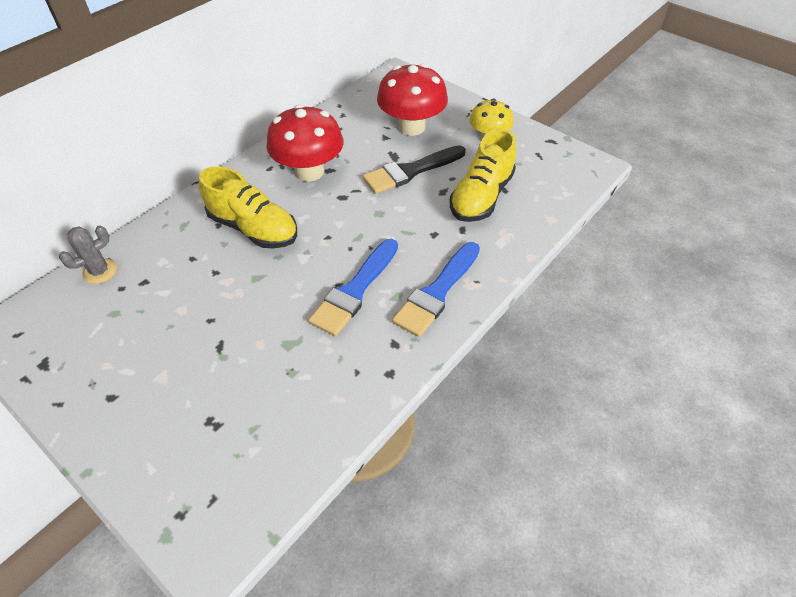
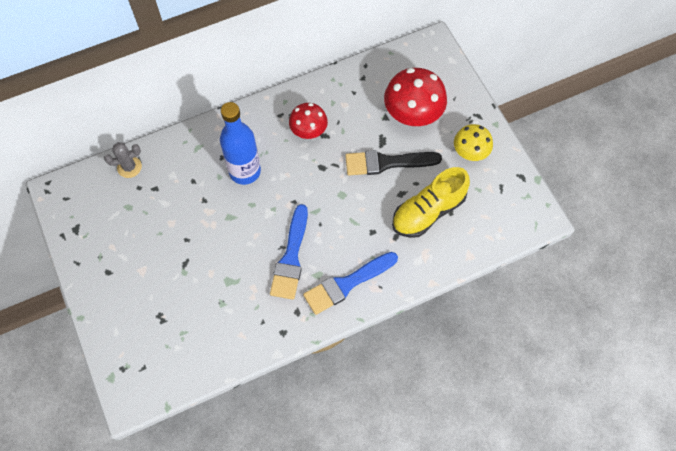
camera: 25 degrees right, 15 degrees up
yellow shoe [199,166,297,249] -> blue bottle [220,102,261,185]
red mushroom [266,104,343,182] -> red mushroom [289,103,328,139], size x0.62
blue brush [308,239,398,336] -> blue brush turned 45 degrees counterclockwise [270,204,308,300]

